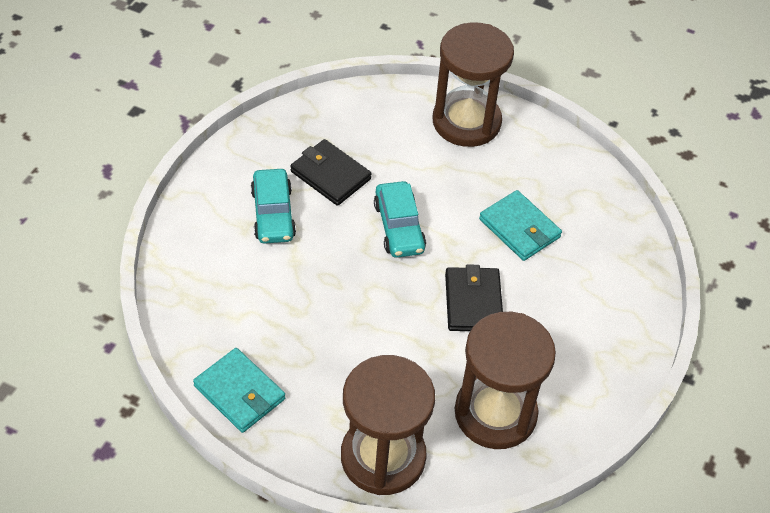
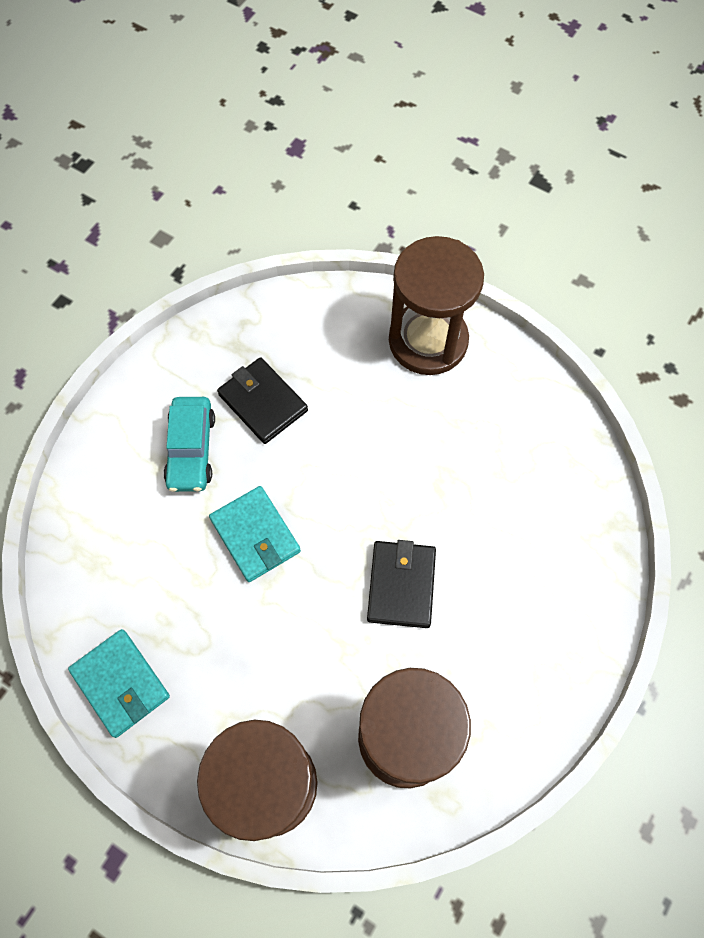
camera: 10 degrees right, 15 degrees up
turquoise car [374,181,426,258] -> none
turquoise wallet [479,190,562,261] -> turquoise wallet moved to [209,486,301,582]

